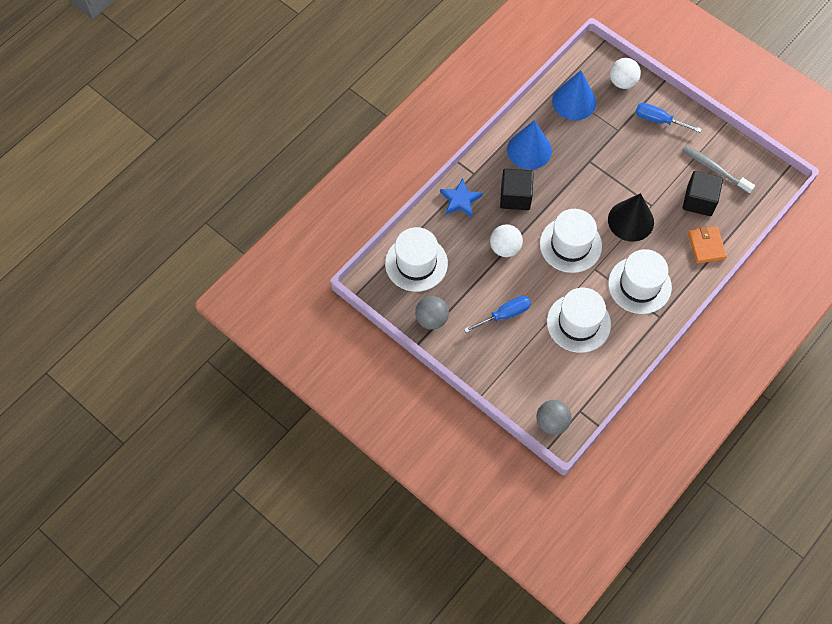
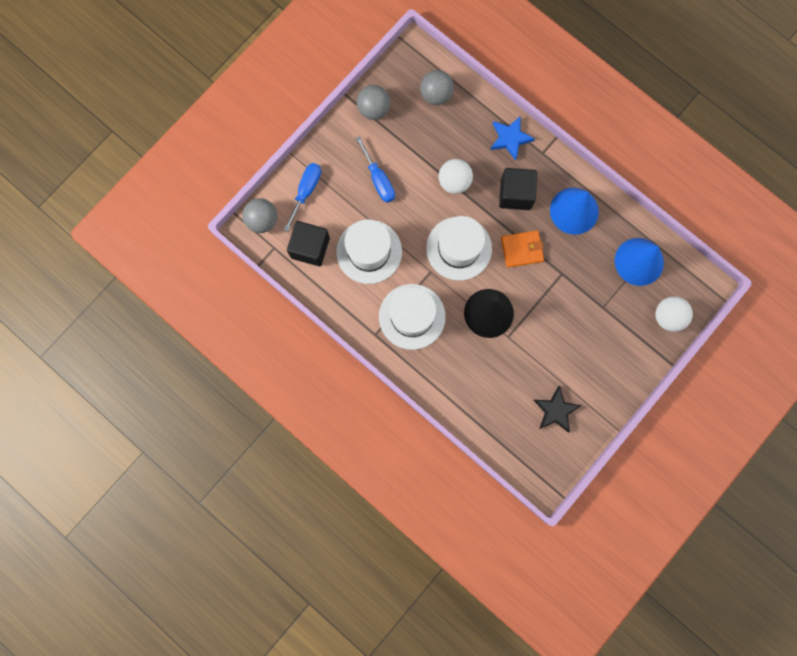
camera: 90 degrees right, 15 degrees up
white hat [385,227,448,292] -> grey ball [420,70,454,105]
blue screwdriver [635,103,701,132] -> blue screwdriver moved to [284,163,321,232]
grey toothbrush [682,146,755,194] -> black star [533,386,581,433]
black cube [683,171,723,216] -> black cube moved to [287,221,330,266]
orange wallet [688,226,727,264] -> orange wallet moved to [501,230,544,268]

